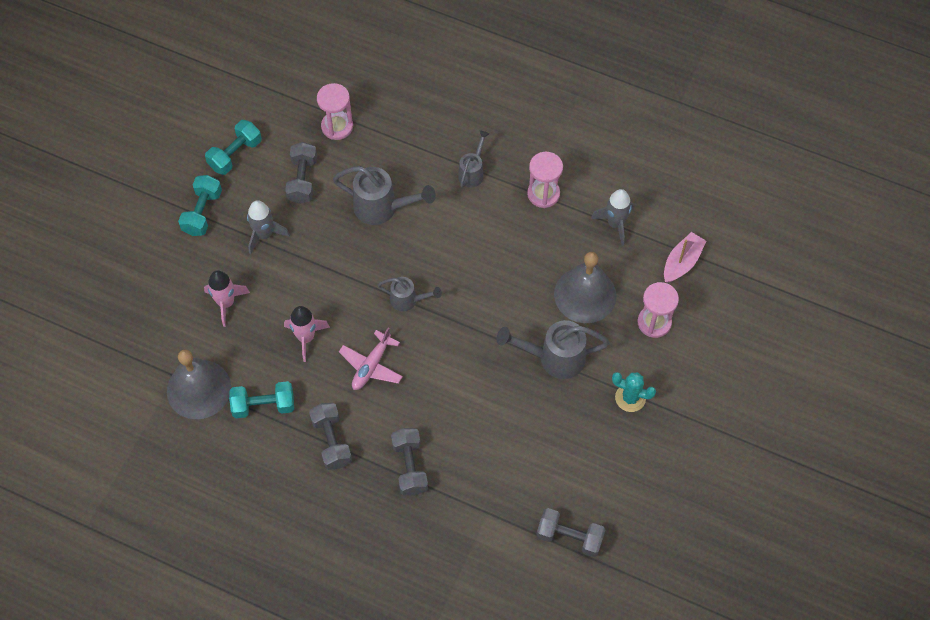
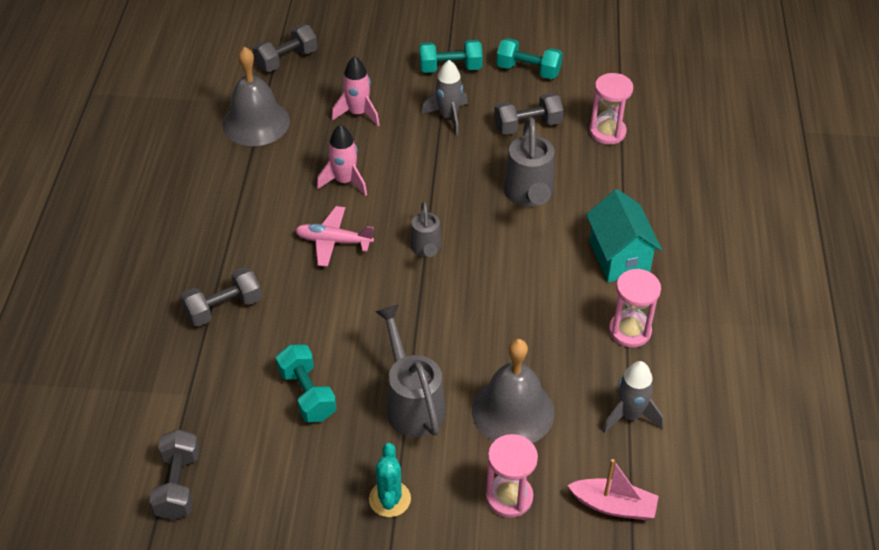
camera: 70 degrees right, 15 degrees down
turquoise dumbbell [229,381,294,418] -> turquoise dumbbell moved to [276,345,337,422]
grey dumbbell [309,403,352,470] -> grey dumbbell moved to [253,24,317,72]
grey watering can [458,130,489,188] -> turquoise house [586,189,662,282]

